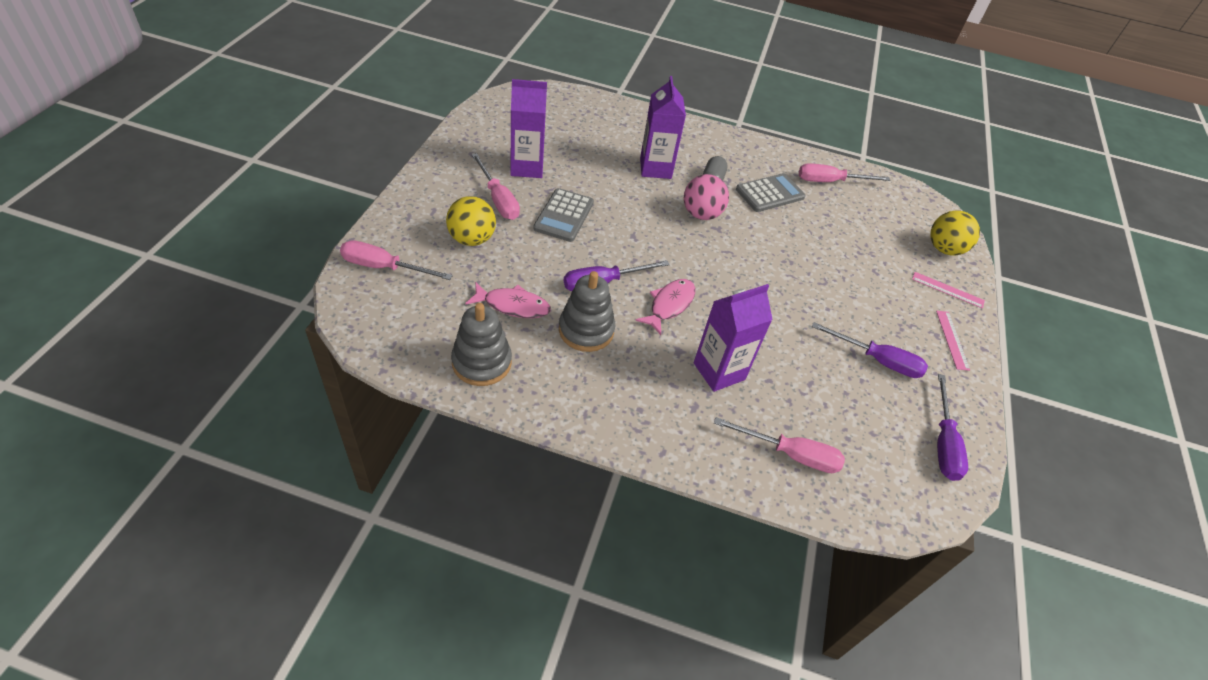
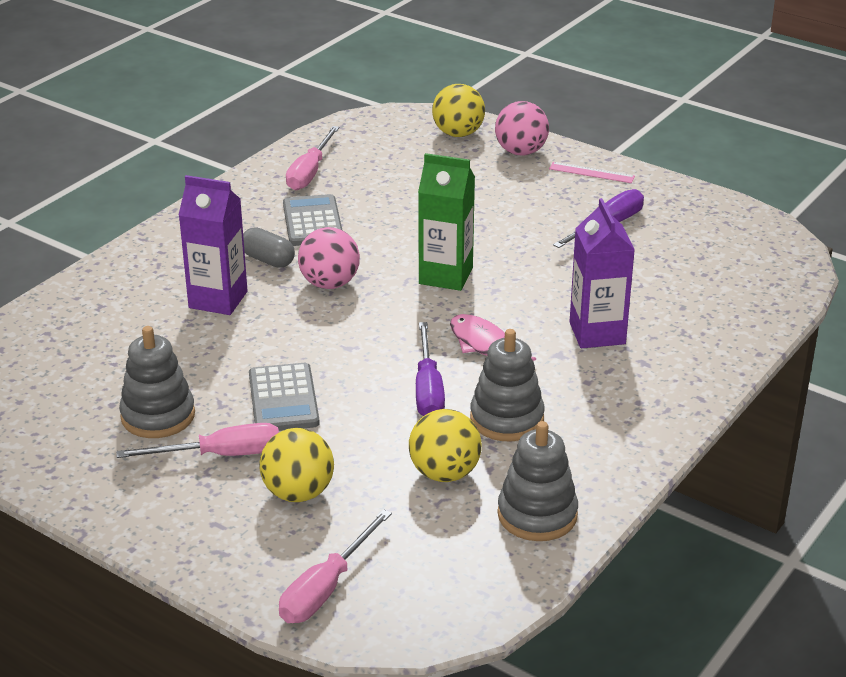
camera: 65 degrees left, 15 degrees down
pink fish [465,282,551,318] -> yellow ball [409,409,482,482]
purple carton [510,79,547,178] -> grey stacking toy [119,326,195,438]
grey calculator [533,188,594,242] -> grey calculator turned 45 degrees clockwise [249,363,320,431]
pink screwdriver [714,417,845,473] -> none
pink ruler [912,272,985,309] -> pink ball [495,101,549,156]
purple screwdriver [937,374,968,481] -> none
none -> green carton [418,153,475,291]

